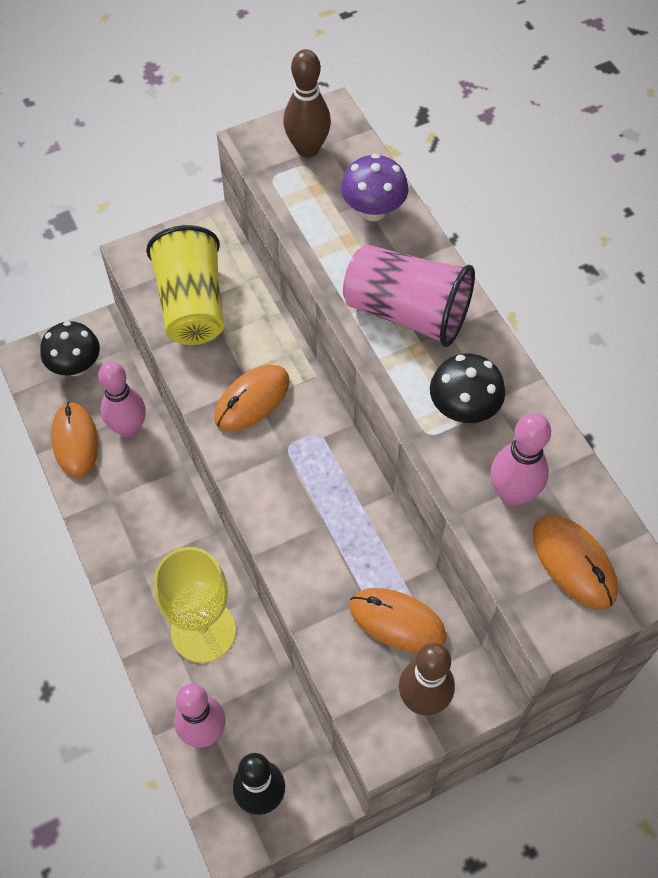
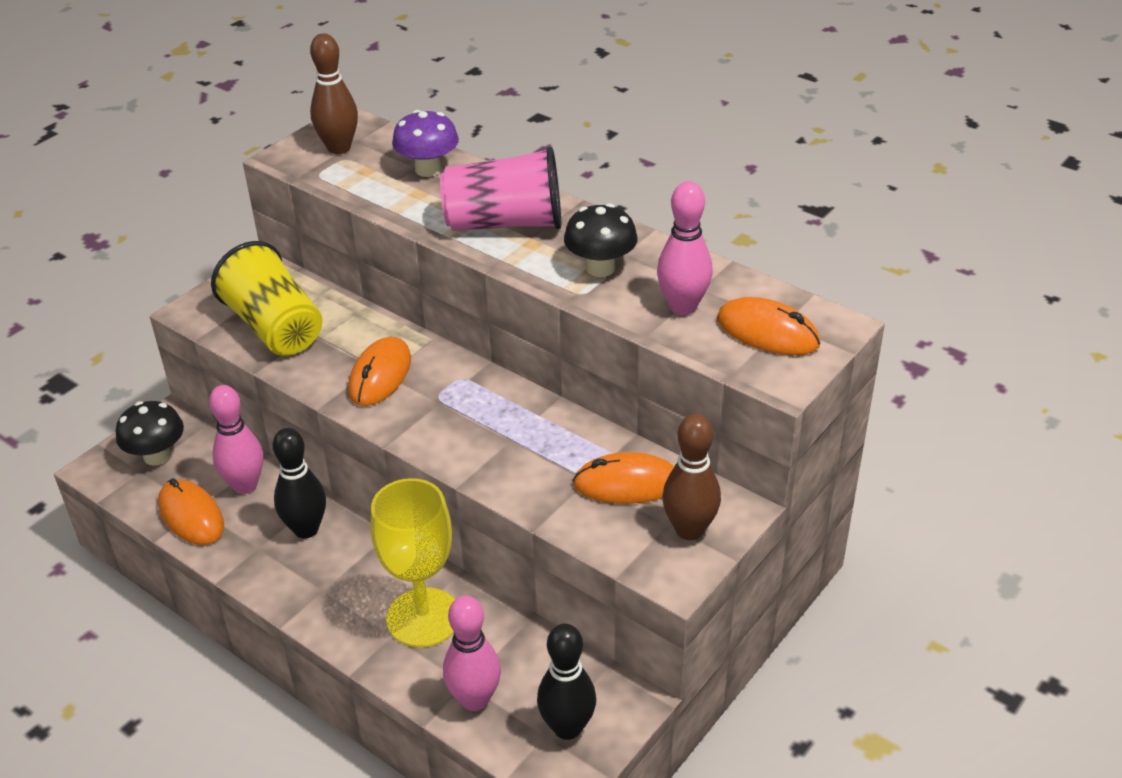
camera: 25 degrees left, 20 degrees down
none -> black bowling pin [273,428,326,539]

